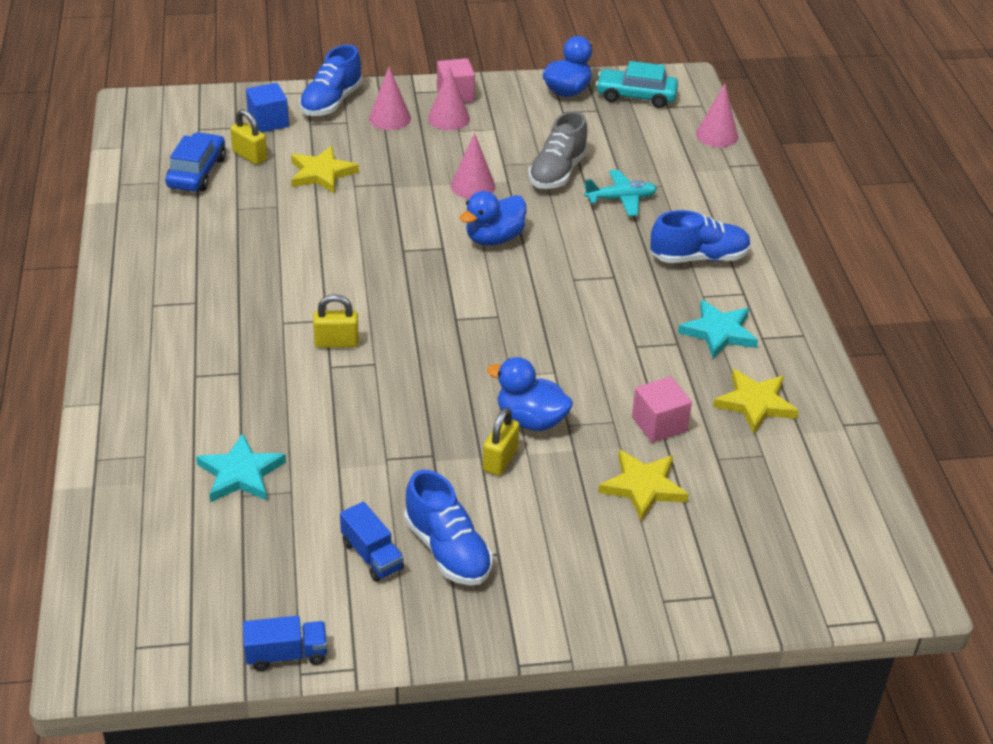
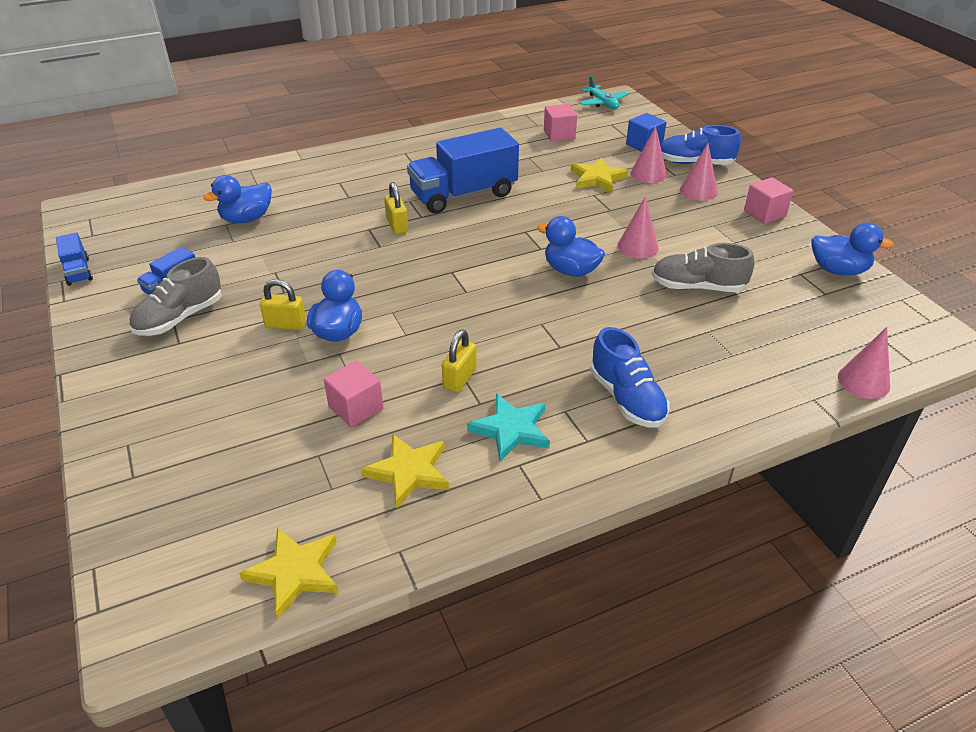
camera: 75 degrees right, 0 degrees up
blue car [165,132,226,192] -> pink cube [544,104,577,141]
turquoise star [196,433,286,502] -> blue duck [203,175,272,223]
yellow padlock [230,109,267,165] -> yellow padlock moved to [442,330,477,392]
blue shoe [404,470,493,585] -> grey shoe [129,257,222,336]
pink cone [428,66,470,130] -> pink cone moved to [631,126,667,183]
turquoise plane [584,170,657,216] -> turquoise plane moved to [579,75,628,109]
turquoise car [596,61,678,108] -> none
yellow star [598,450,689,521] -> yellow star moved to [239,527,339,619]
none -> blue truck [407,128,519,214]

